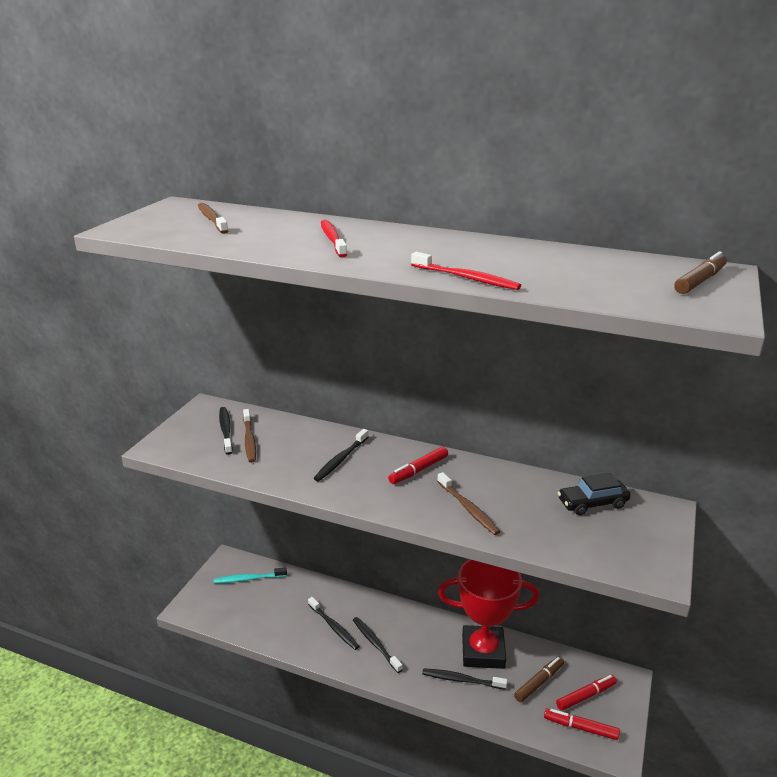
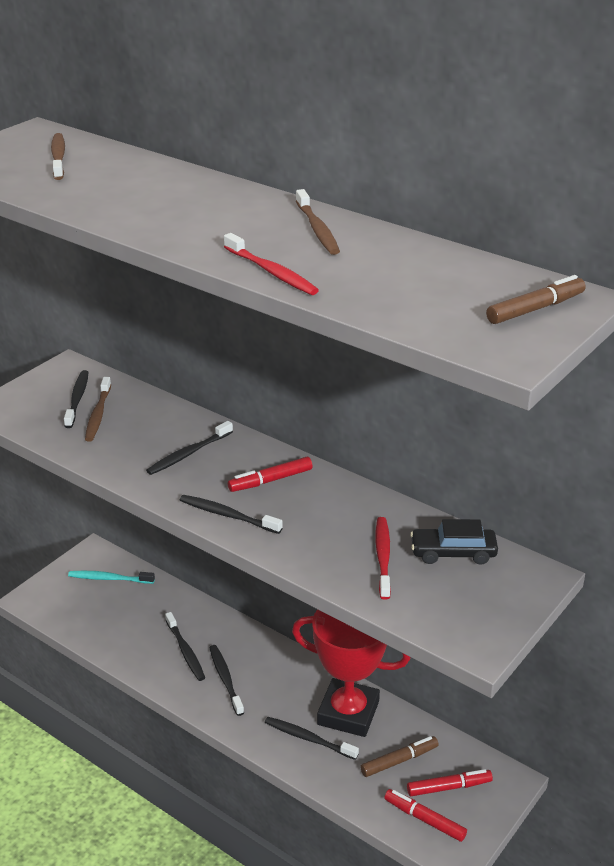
camera: 15 degrees right, 5 degrees up
red toothbrush [321,220,347,258] -> red toothbrush moved to [375,517,391,600]
brown toothbrush [437,472,500,535] -> brown toothbrush moved to [296,189,340,255]
none -> black toothbrush [180,495,282,534]

